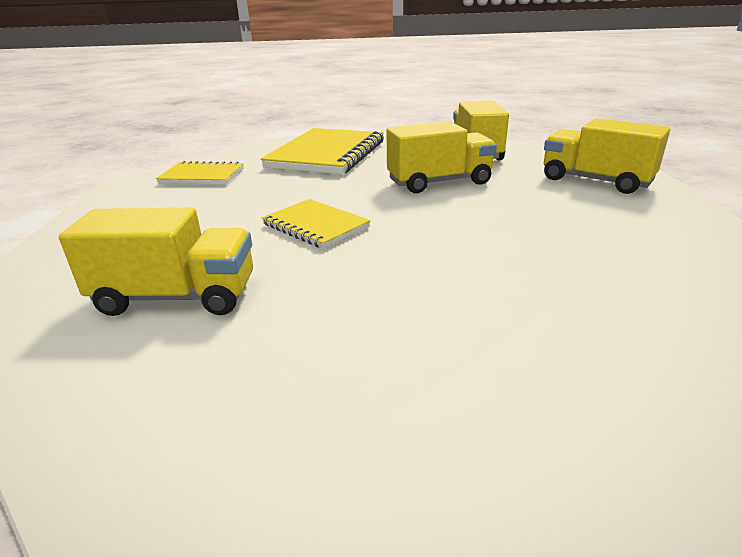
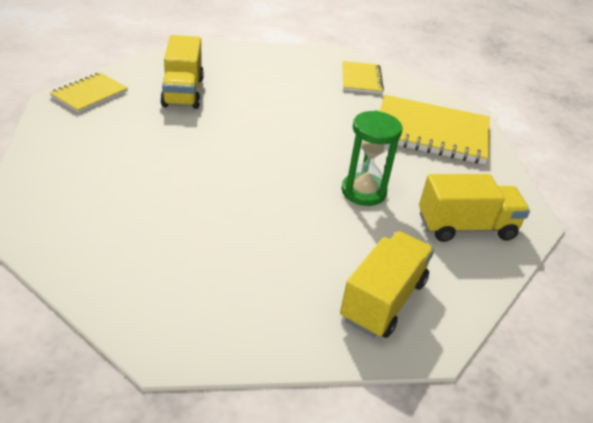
camera: 80 degrees right, 10 degrees up
yellow notebook [262,199,371,249] -> yellow notebook moved to [50,72,128,113]
yellow truck [387,121,497,193] -> green hourglass [341,111,403,206]

